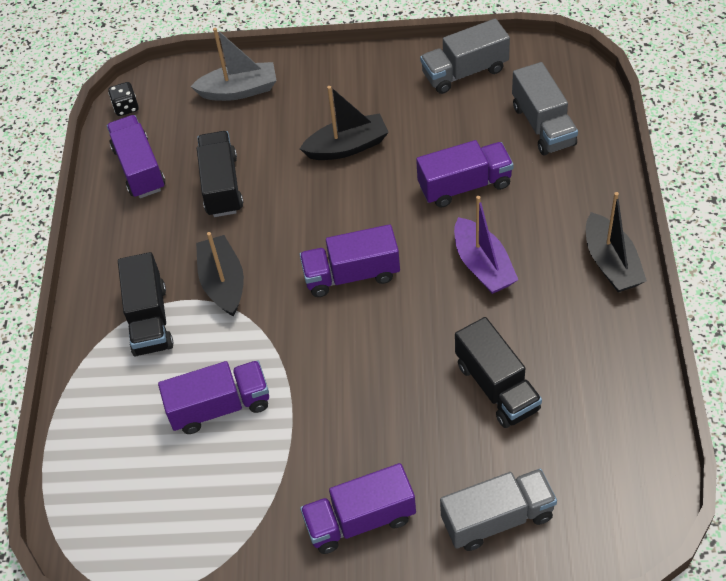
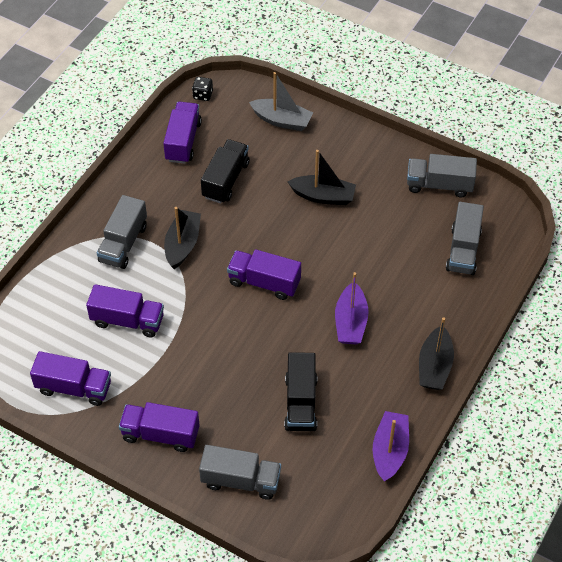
camera: 25 degrees right, 0 degrees up
black truck [118,252,173,357] -> grey truck [97,195,147,269]
purple truck [416,140,514,208] -> purple truck moved to [30,351,111,406]
none -> purple boat [373,411,409,482]

